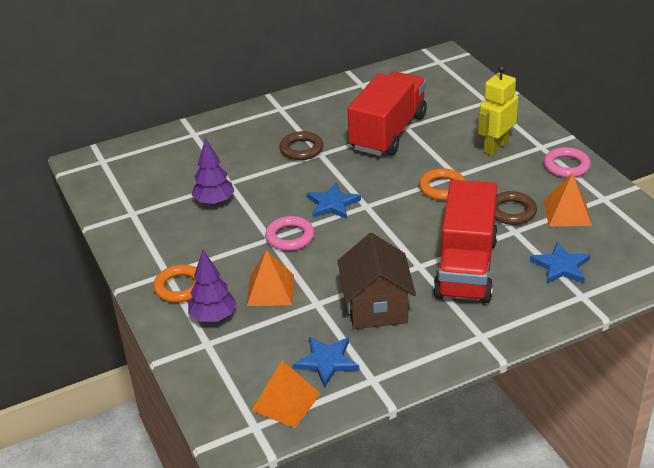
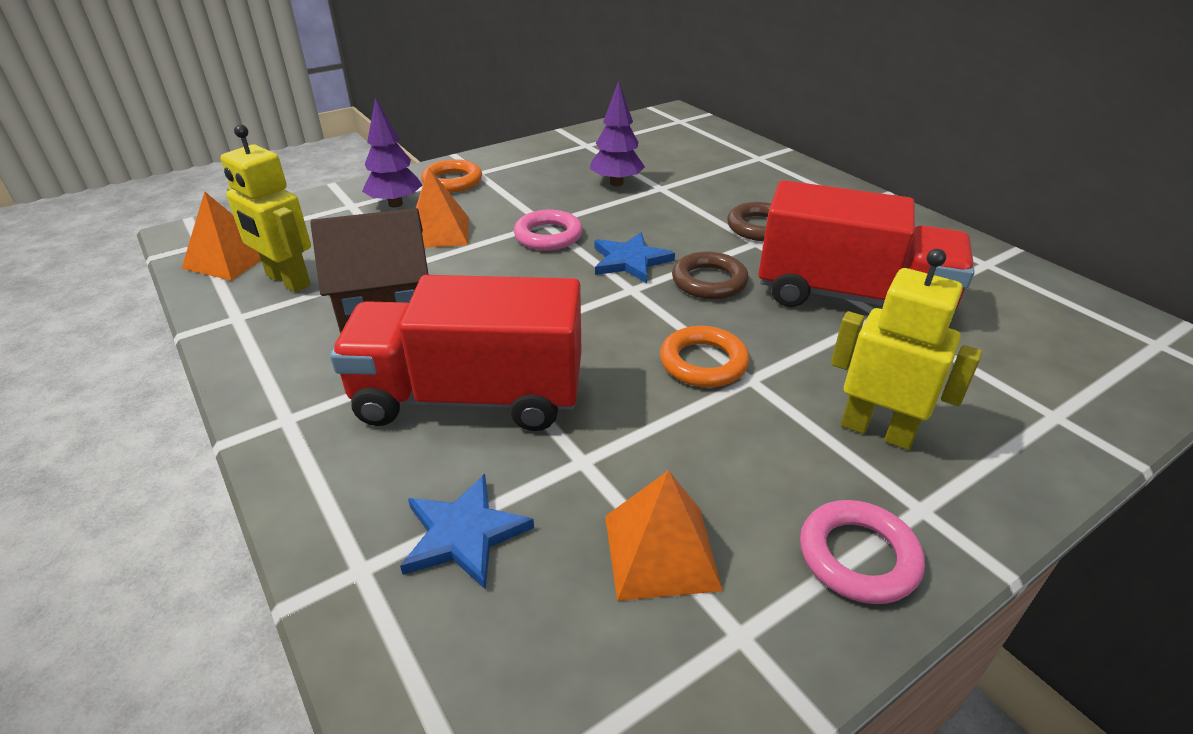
camera: 80 degrees right, 0 degrees up
blue star [293,337,359,387] -> yellow robot [220,124,311,292]
brown ring [495,191,537,225] -> brown ring moved to [672,251,749,299]

